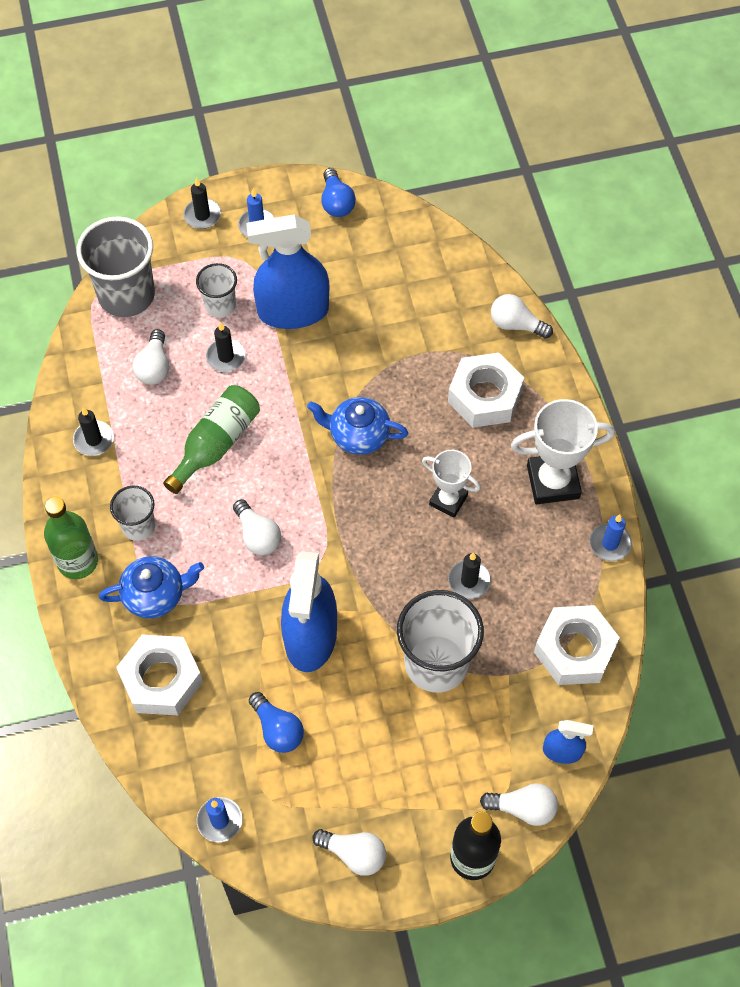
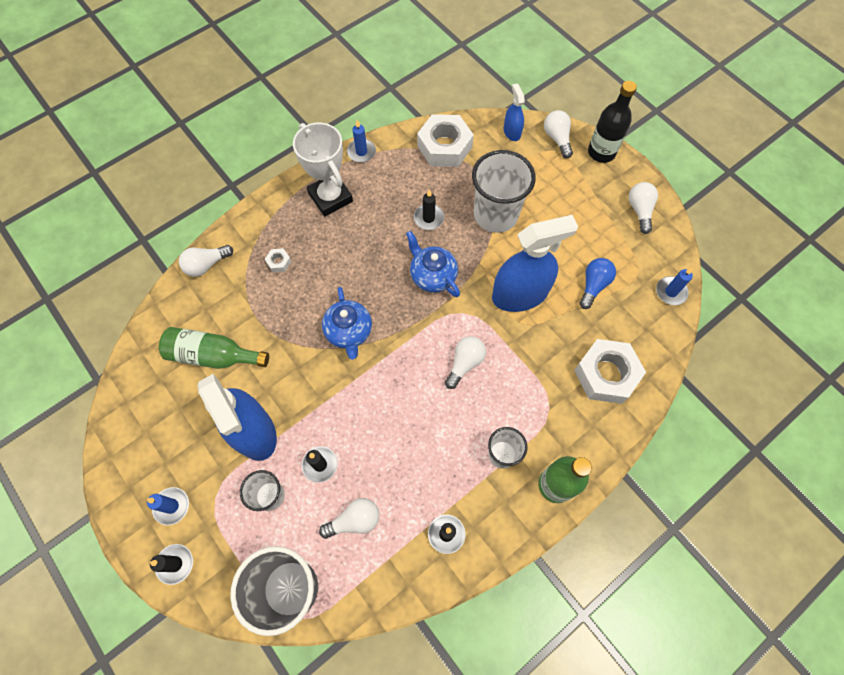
camera: 115 degrees left, 5 degrees up
blue teapot [99,556,204,619] -> blue teapot moved to [406,231,460,297]
green bottle [163,385,260,494] -> green bottle moved to [159,327,269,369]
blue light bulb [321,168,356,217] -> none
white trophy [422,450,481,517] -> none
white nut [448,352,524,428] -> white nut [265,248,291,272], size x0.41
white light bulb [491,294,553,339] -> white light bulb turned 60 degrees clockwise [179,245,233,277]

